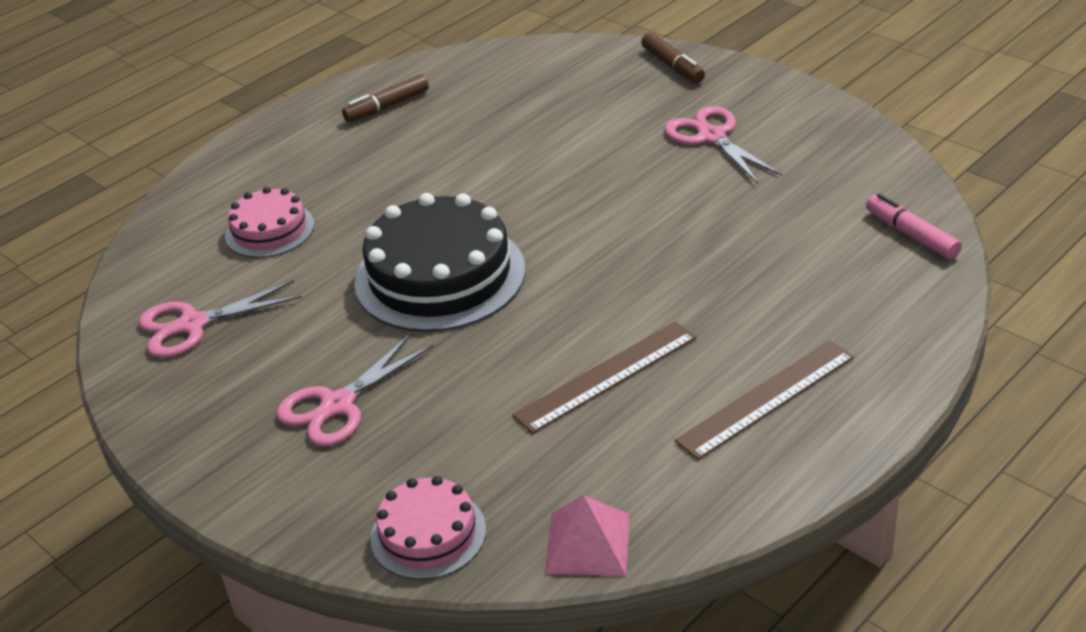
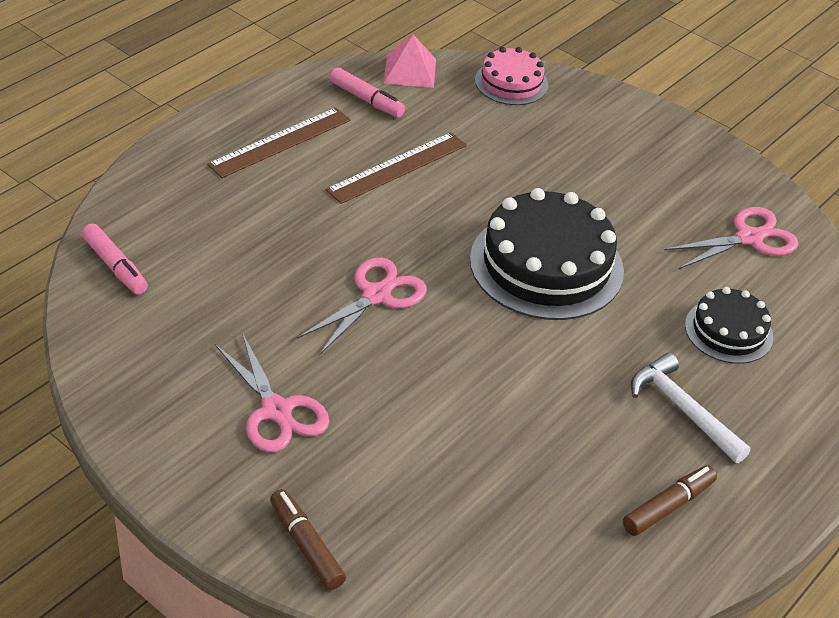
camera: 170 degrees right, 5 degrees up
pink cake [225,187,314,258] -> black cake [685,287,773,364]
pink scissors [276,333,434,447] -> pink scissors moved to [297,257,427,355]
none -> pink marker [330,67,405,117]
none -> white hammer [631,353,751,463]

